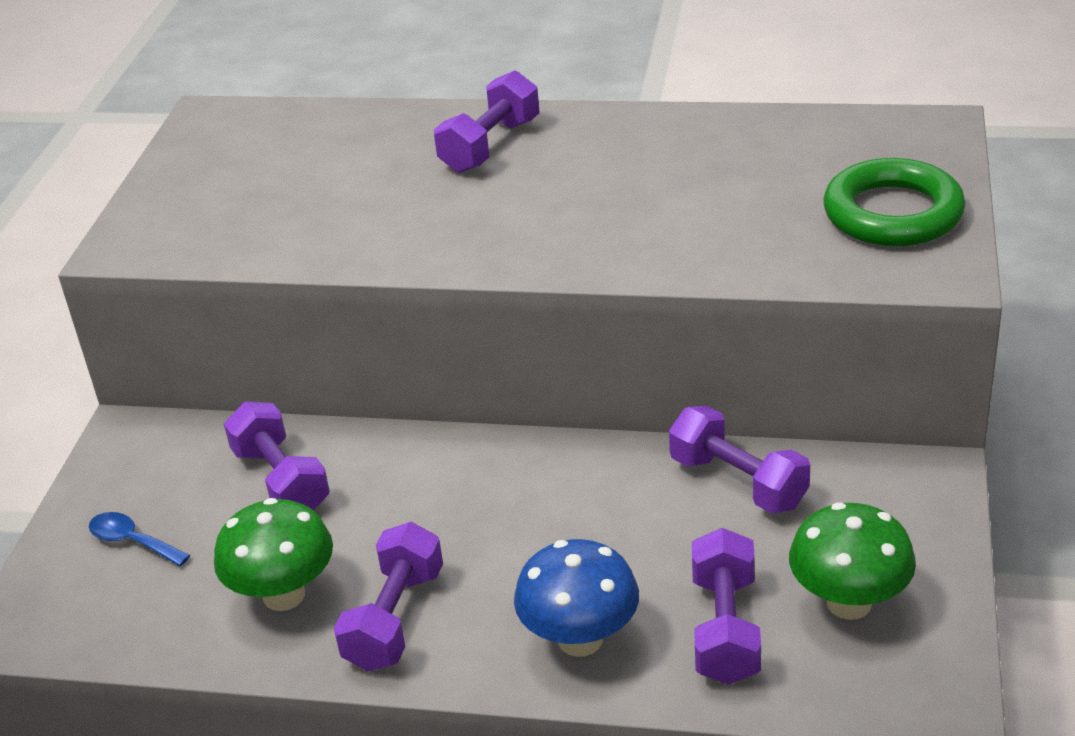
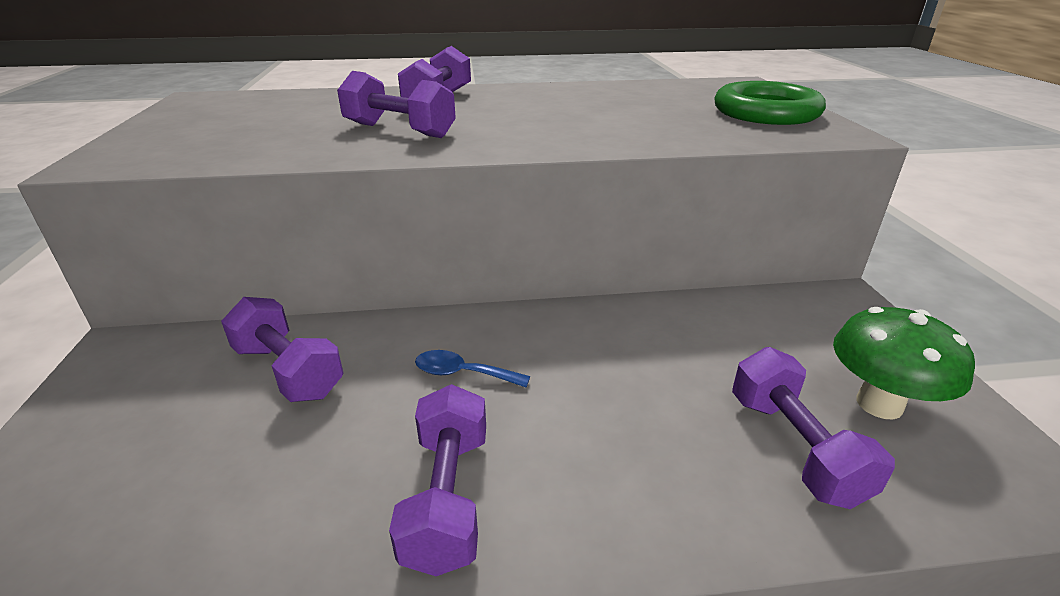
camera: 20 degrees left, 5 degrees down
blue spoon [89,512,190,566] -> blue spoon moved to [415,350,530,387]
green mushroom [214,498,333,611] -> none
blue mushroom [514,539,639,657] -> none
purple dumbbell [669,406,810,514] -> purple dumbbell moved to [337,71,456,138]

